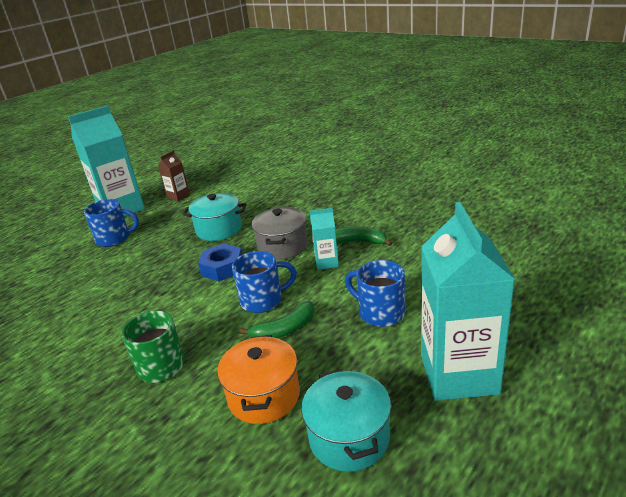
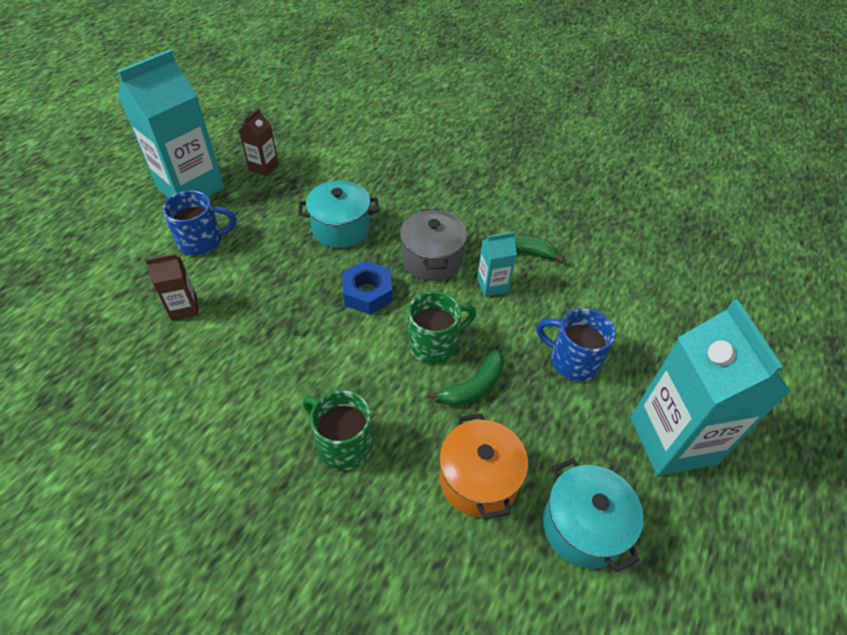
camera: 15 degrees left, 20 degrees up
blue mug [232,251,297,313] -> green mug [408,291,476,364]
none -> brown carton [145,254,199,321]

